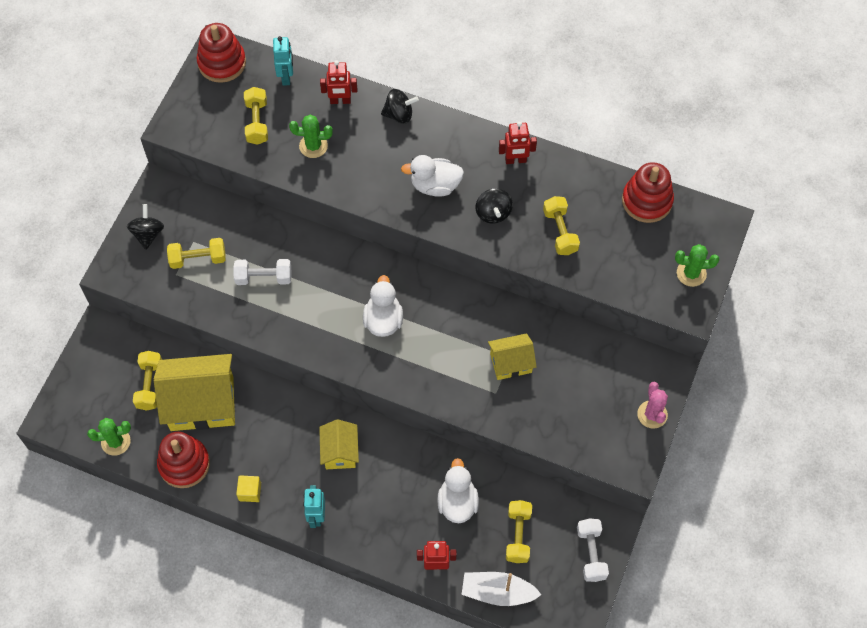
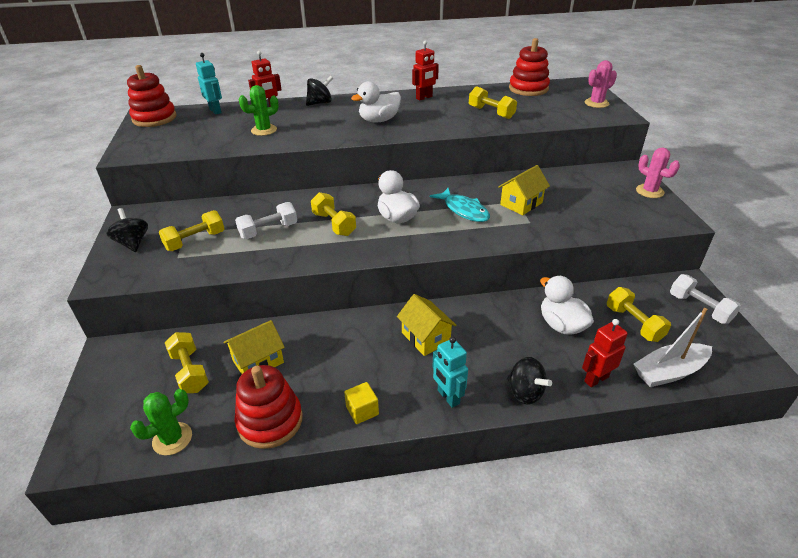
camera: 30 degrees left, 25 degrees down
yellow house [154,354,235,431] -> yellow house [223,320,285,374], size x0.55
yellow dumbbell [244,87,268,145] -> yellow dumbbell moved to [311,192,356,236]
black spinning top [476,188,513,224] -> black spinning top moved to [507,357,552,404]
green cactus [675,244,719,287] -> pink cactus [585,60,617,108]
none -> turquoise fish [430,188,490,222]

